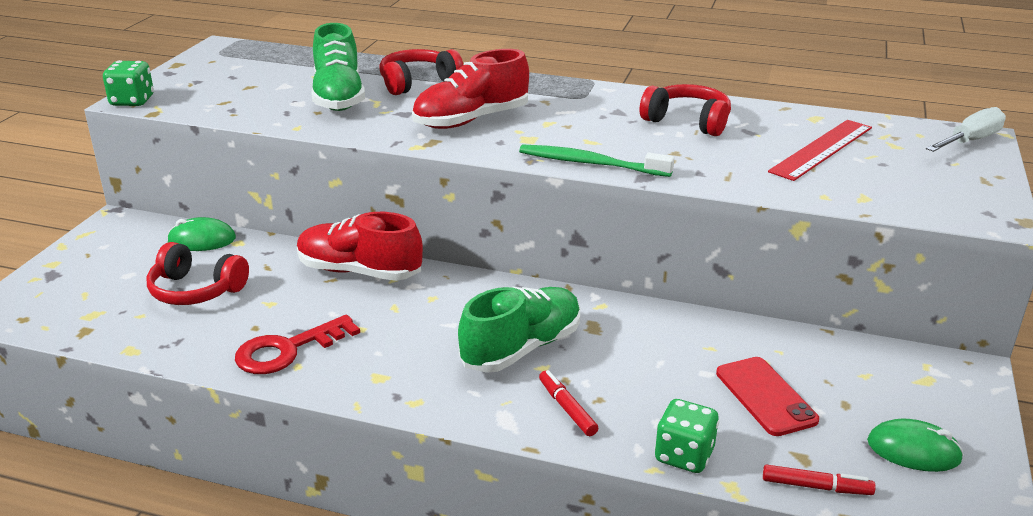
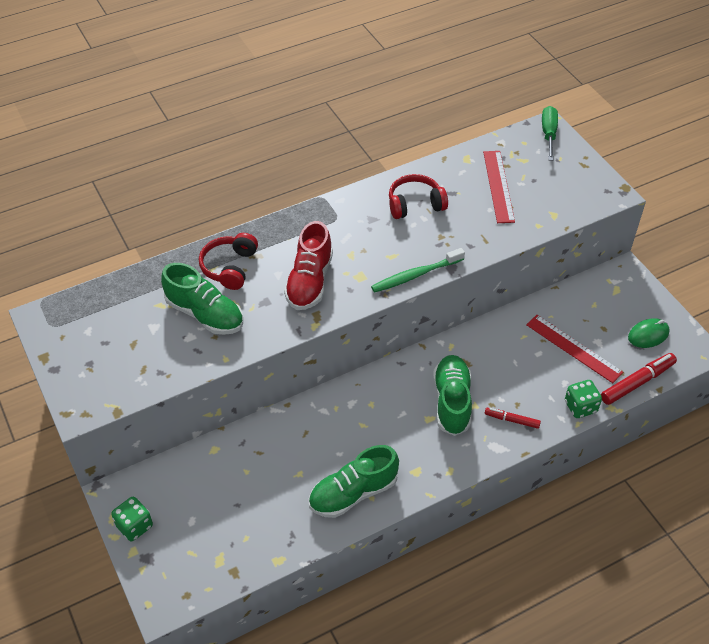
camera: 45 degrees left, 20 degrees up
green dice [103,60,154,106] -> green dice moved to [111,497,153,541]
red headphones [147,242,249,305] -> none
green mouse [167,217,236,251] -> none
red key [235,315,360,374] -> green shoe [309,445,399,518]
red shoe [297,212,423,281] -> none
red phone [716,357,819,436] -> red ruler [526,315,623,383]
red marker [763,464,876,495] -> red marker [601,353,677,405], size x1.70
white screwdriver [926,107,1006,152] -> green screwdriver [542,106,558,161]

